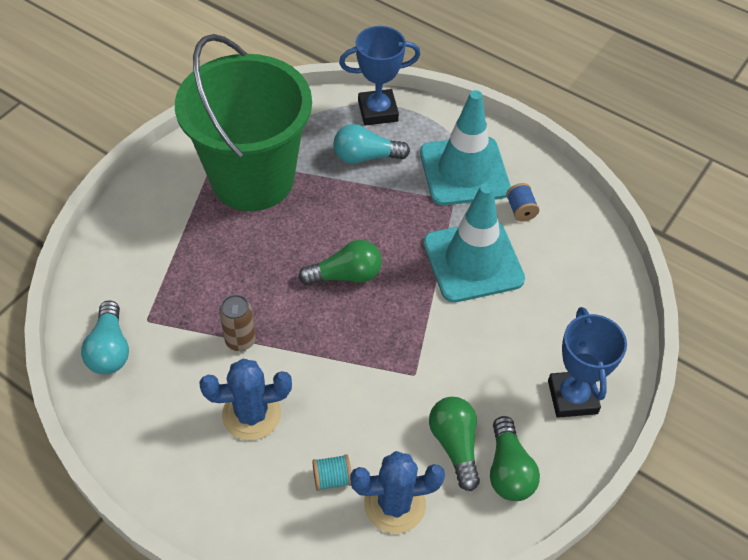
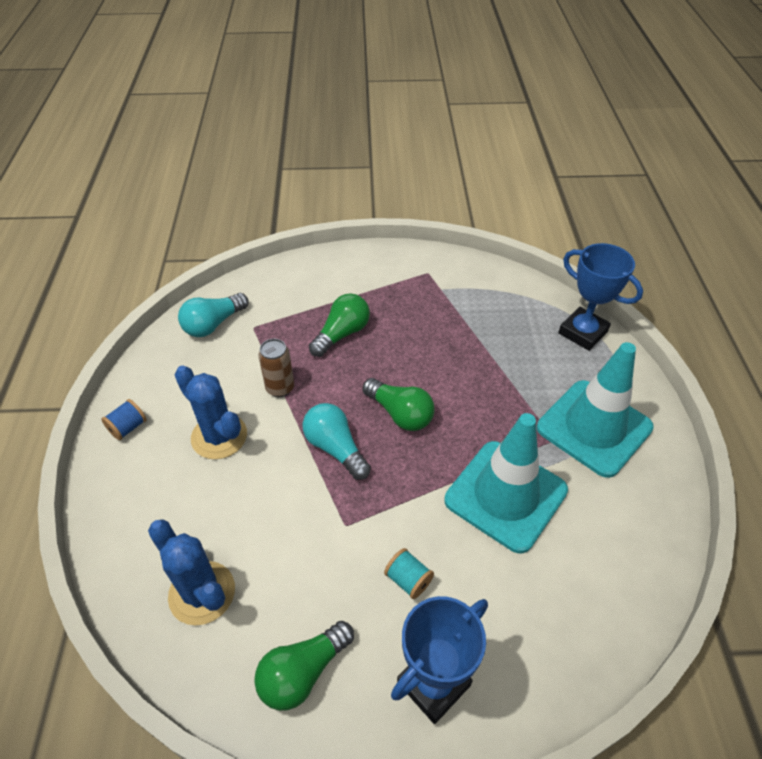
camera: 55 degrees right, 5 degrees down
green bucket [175,34,312,211] -> none
turquoise spool [312,454,351,491] -> turquoise spool moved to [384,548,434,599]
turquoise light bulb [334,124,410,164] -> turquoise light bulb moved to [303,403,371,480]
green light bulb [429,397,480,491] -> green light bulb moved to [309,293,370,357]
blue spool [506,183,539,222] -> blue spool moved to [101,399,147,440]

